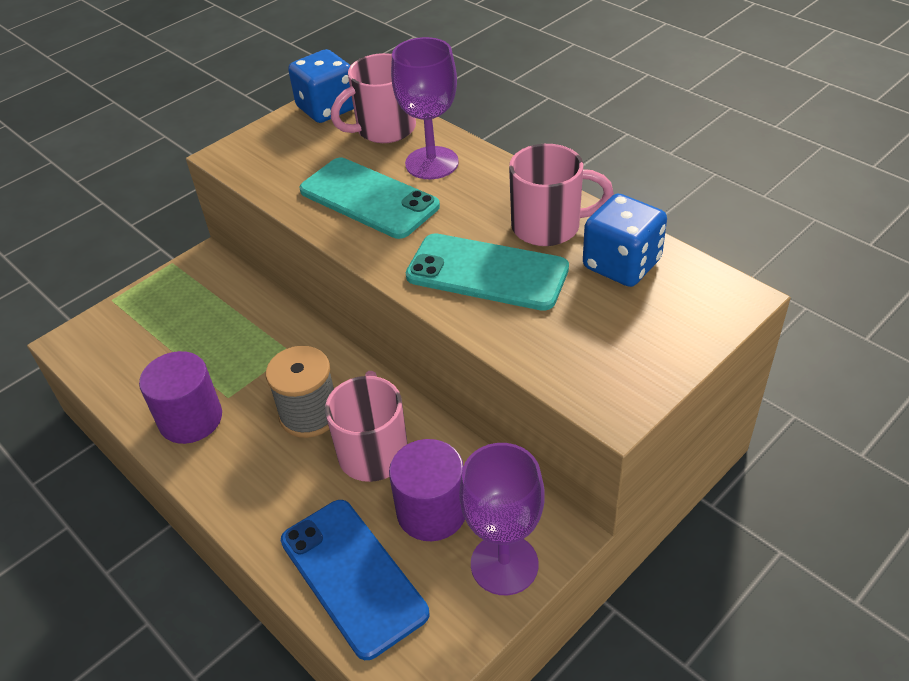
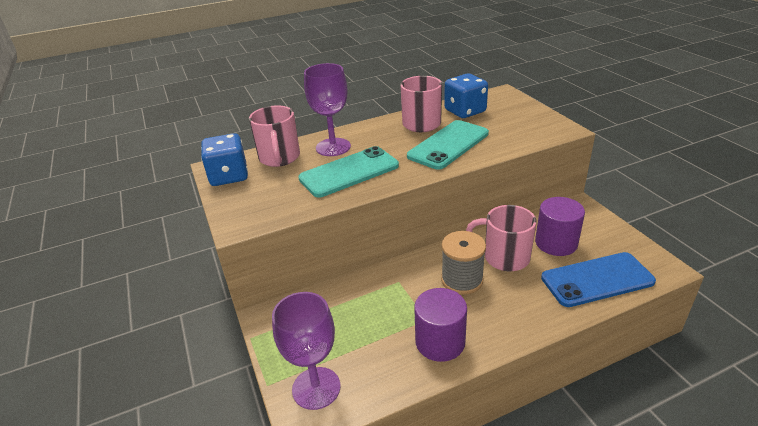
camera: 70 degrees left, 10 degrees down
purple goblet [459,443,545,595] -> purple goblet moved to [272,292,340,410]

